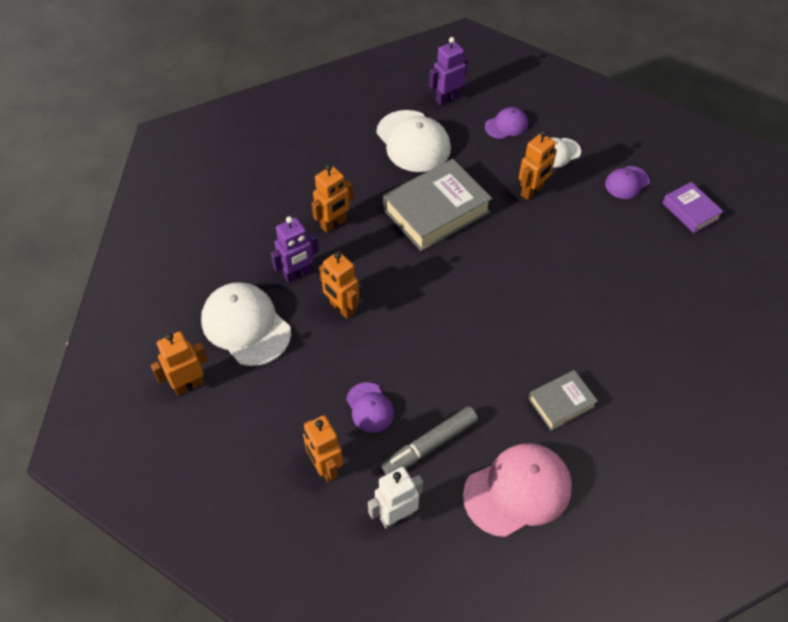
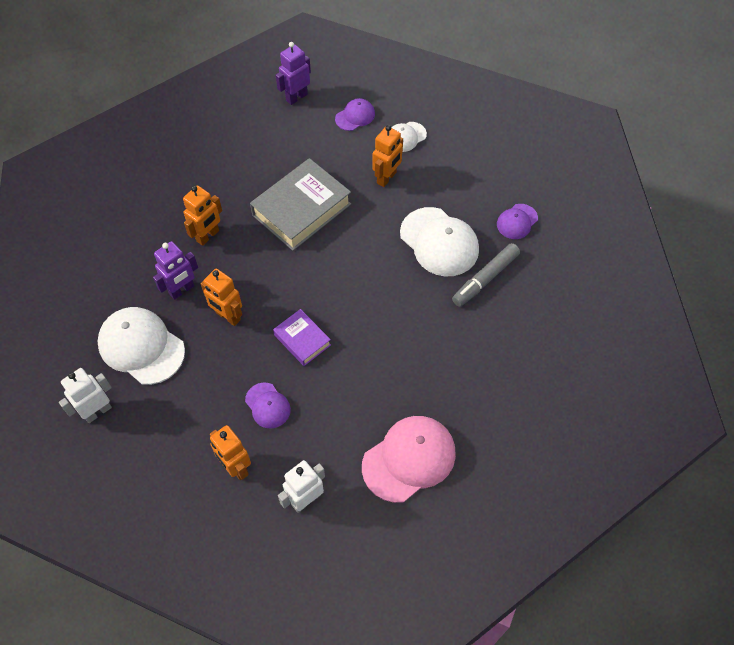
camera: 10 degrees left, 5 degrees up
orange robot [151,331,208,396] -> white robot [59,368,112,423]
white cap [376,110,451,172] -> white cap moved to [400,207,479,276]
grey marker [381,406,478,475] -> grey marker moved to [452,243,520,307]
grey book [528,370,598,431] -> none
purple cap [605,166,650,199] -> purple cap moved to [497,204,538,239]
purple book [663,182,724,233] -> purple book moved to [273,309,331,366]

